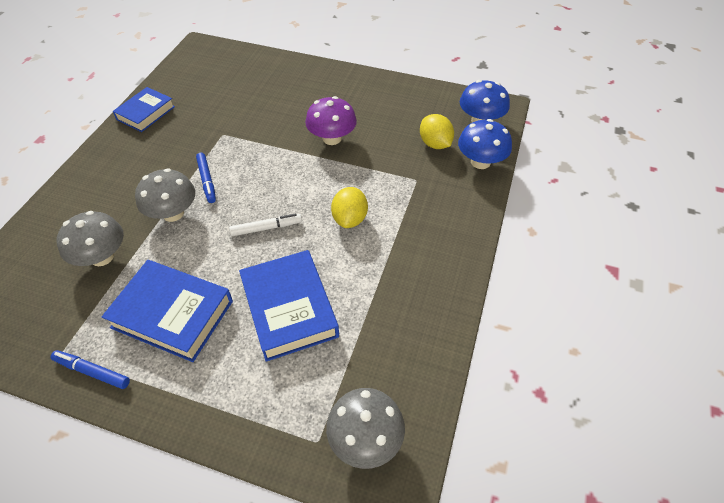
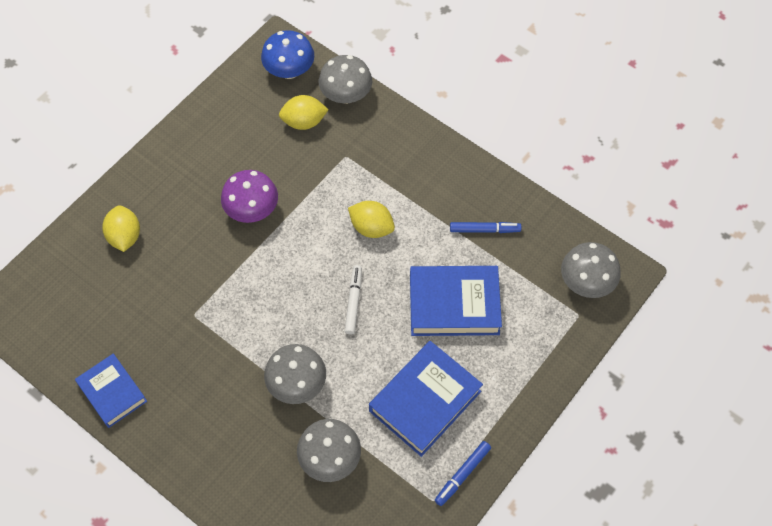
camera: 70 degrees left, 10 degrees up
blue marker [196,153,216,203] -> blue marker moved to [450,222,522,233]
blue mushroom [458,119,512,169] -> grey mushroom [319,55,372,104]
none -> yellow lemon [102,205,140,252]

